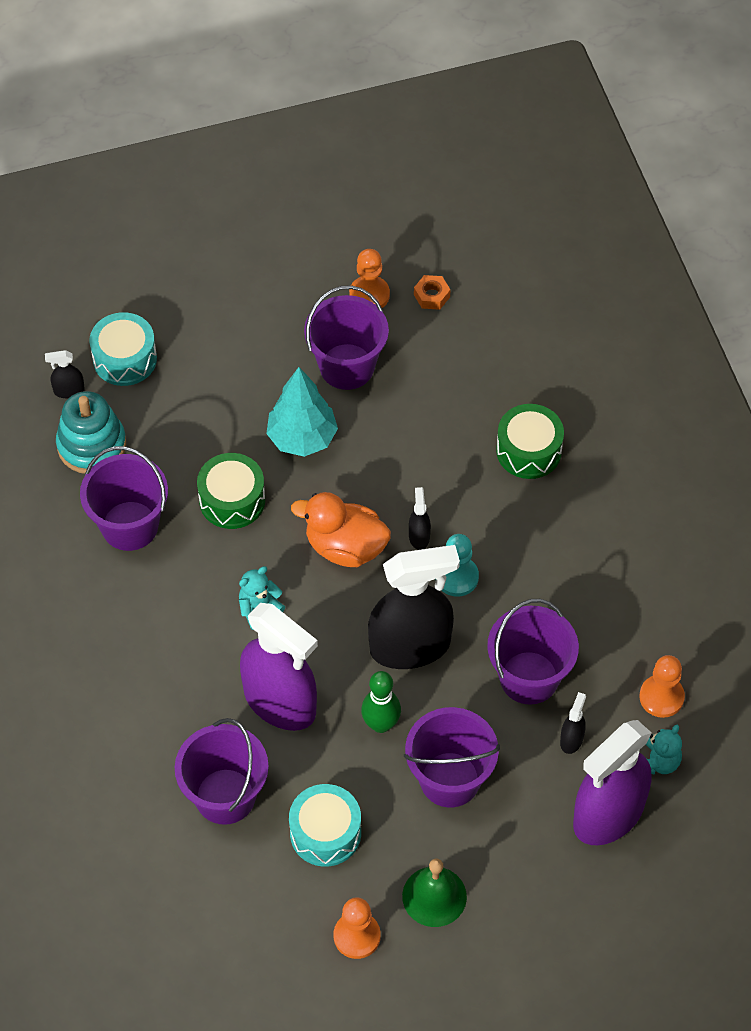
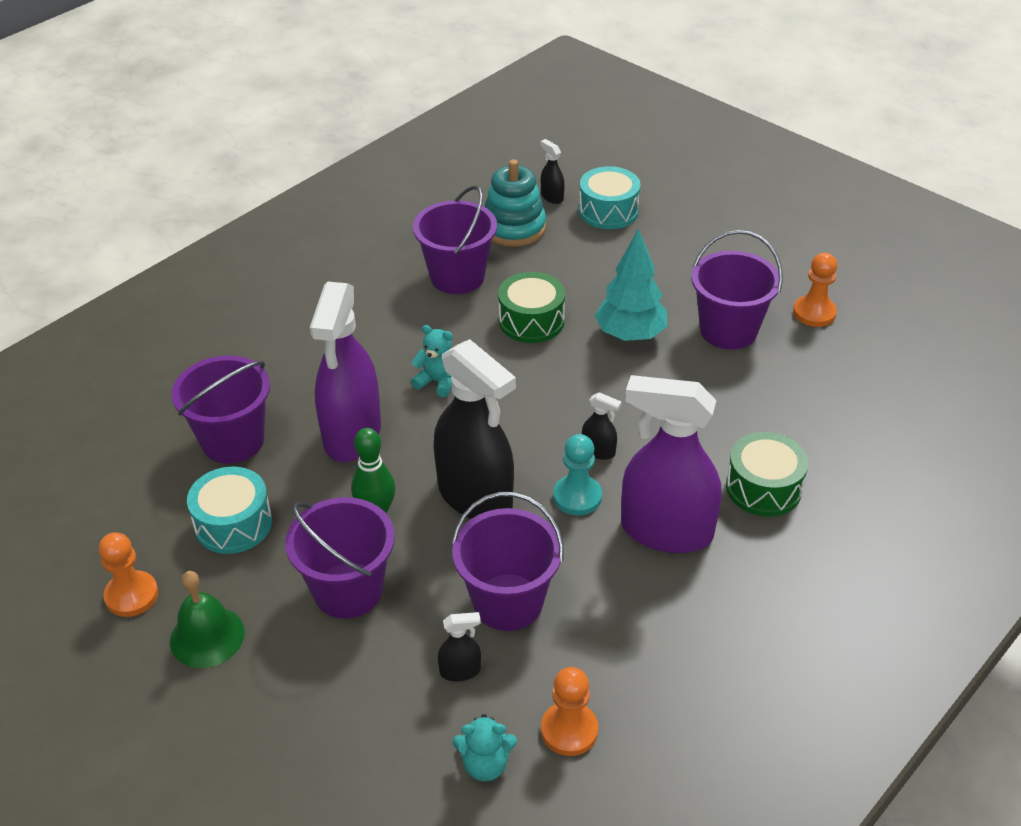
camera: 60 degrees right, 15 degrees down
orange duck [291,492,391,567] -> none
black spray bottle [409,487,431,550] -> black spray bottle turned 60 degrees clockwise [582,392,621,460]
orange nut [414,275,450,310] -> none
purple spray bottle [573,720,652,845] -> purple spray bottle moved to [621,375,721,553]

